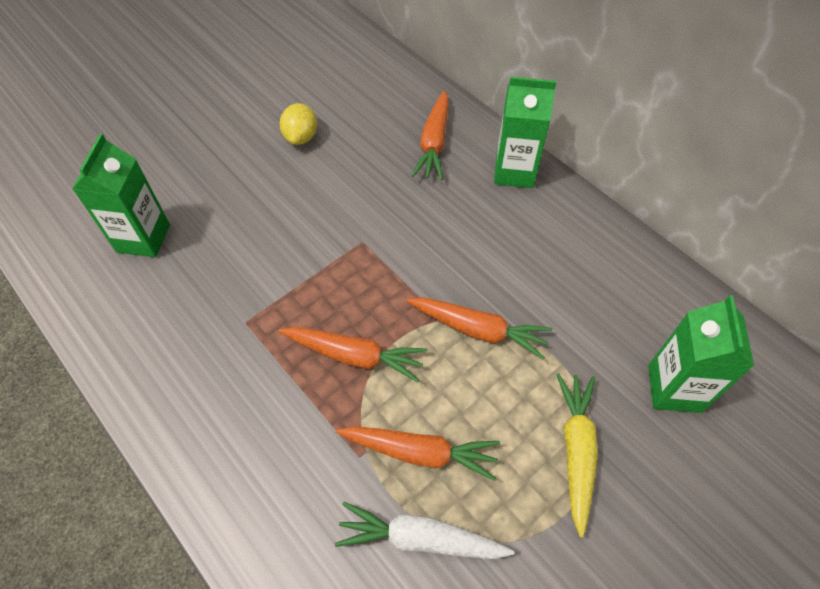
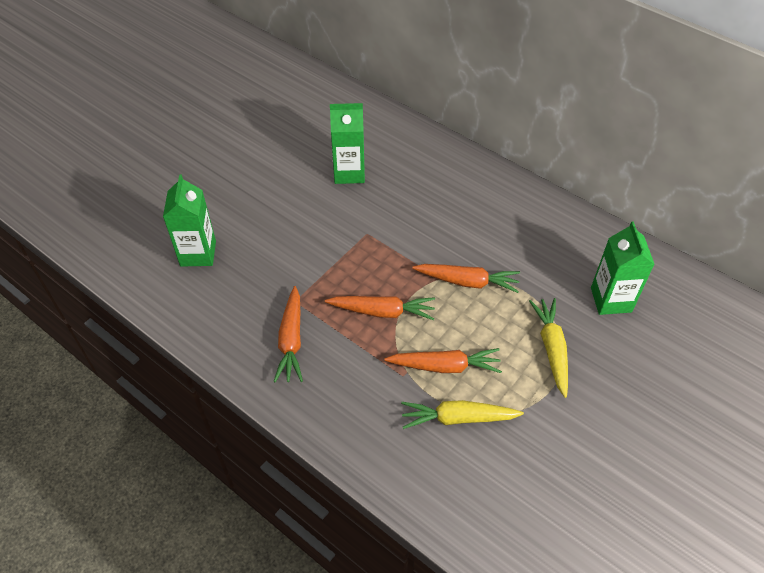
camera: 10 degrees left, 5 degrees down
yellow lemon [280,103,317,145] -> none
white carrot [335,502,514,559] -> yellow carrot [401,400,524,429]
orange carrot [412,90,449,180] -> orange carrot moved to [273,286,303,383]
green carton [494,77,557,188] -> green carton moved to [330,103,365,184]

